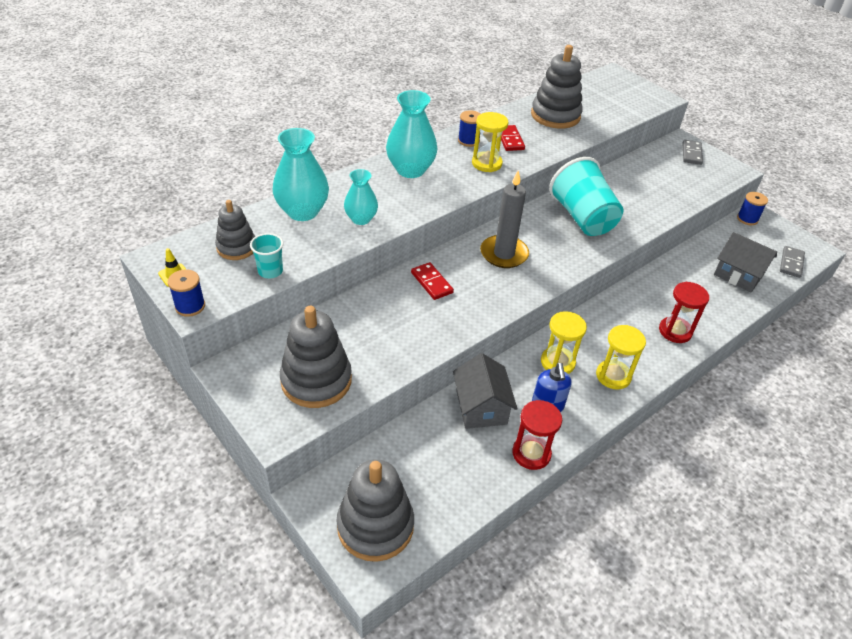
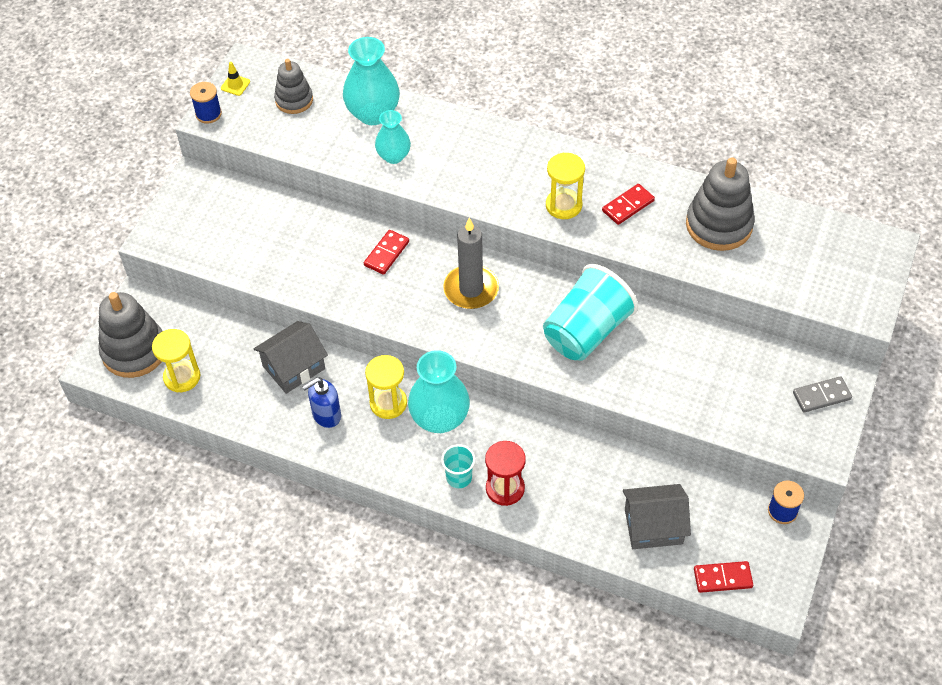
camera: 65 degrees right, 10 degrees up
turquoise cup [250,233,283,279] -> turquoise cup moved to [441,444,475,488]
grey stacking toy [280,306,352,408] -> none
turquoise vase [386,90,437,178] -> turquoise vase moved to [408,350,470,433]
blue spool [458,110,481,147] -> none
red hourglass [512,400,562,470] -> none
yellow hourglass [596,325,646,390] -> yellow hourglass moved to [152,329,200,392]
grey house [714,232,777,292] -> grey house turned 75 degrees clockwise [623,484,691,549]
grey domino [780,246,805,278] -> red domino [694,561,753,593]

